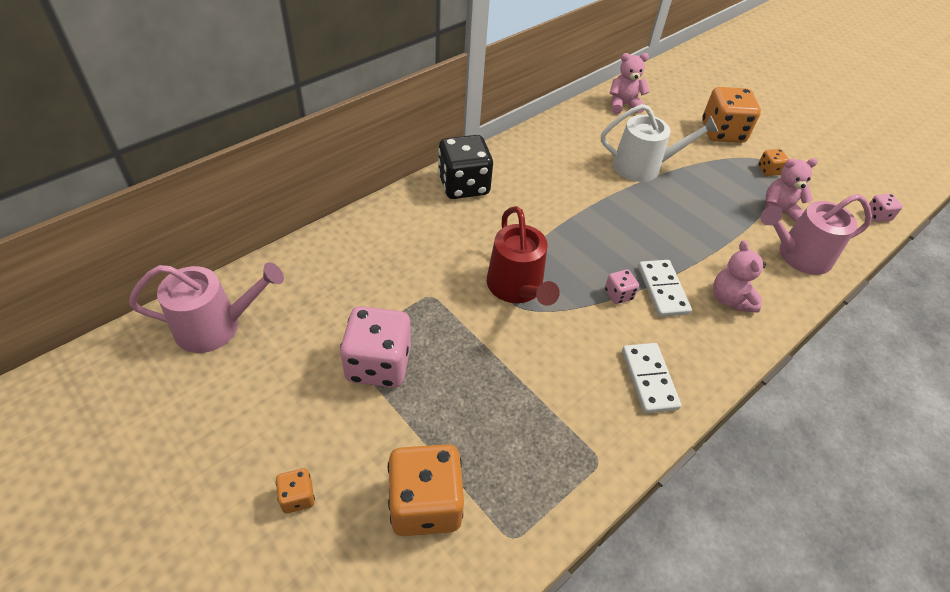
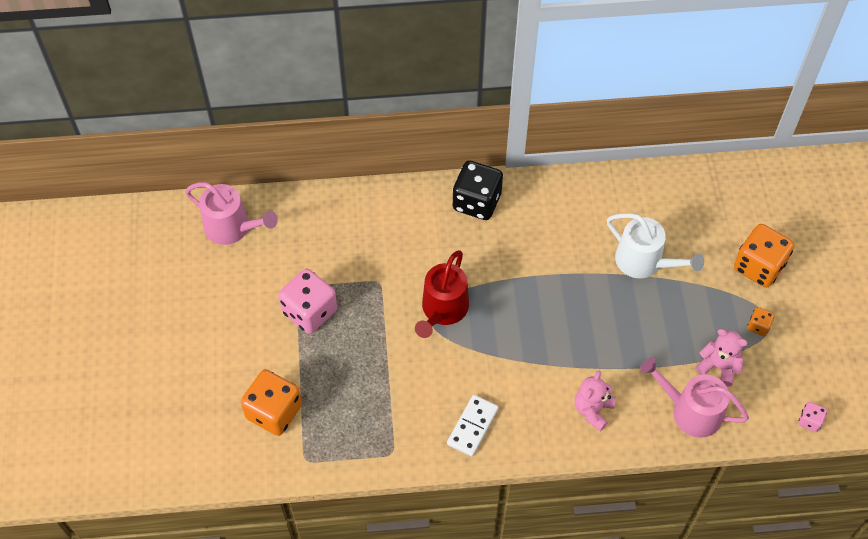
camera: 40 degrees right, 10 degrees up
orange dice [276,468,315,513] -> none
pink dice [605,269,639,304] -> none
pink teddy bear [610,53,650,114] -> none
white domino [638,260,692,317] -> none

